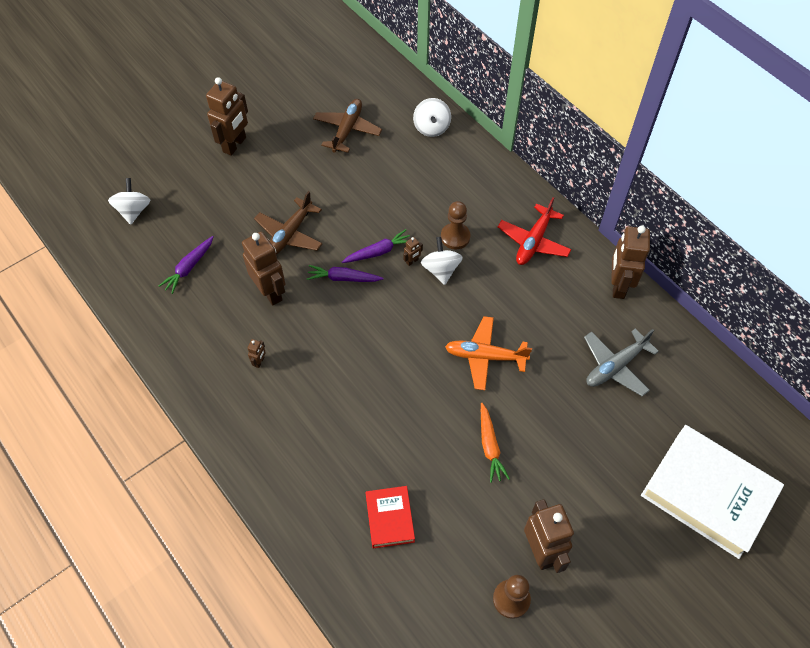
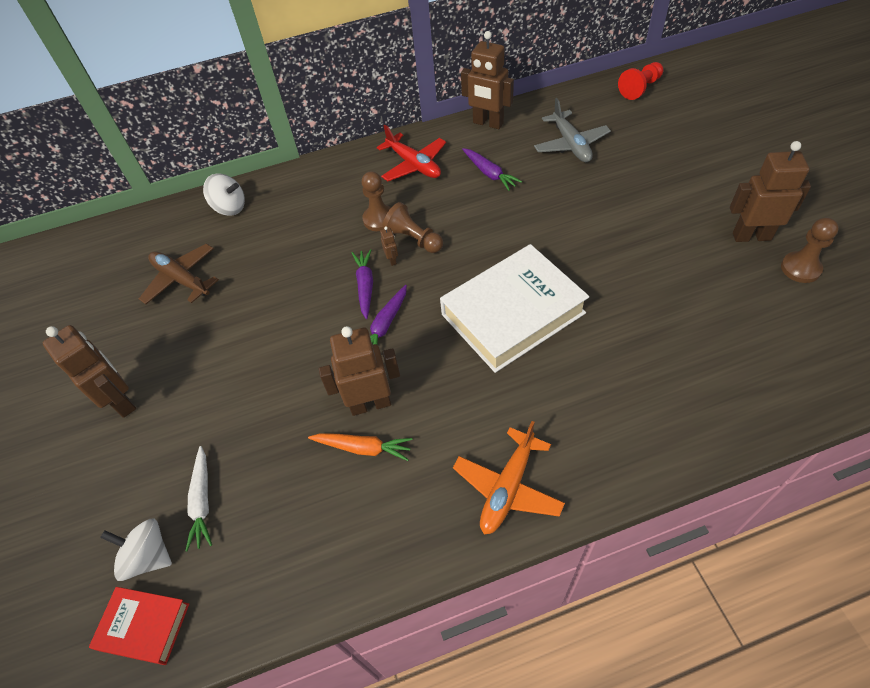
camera: 65 degrees left, 5 degrees down
purple carrot [159,236,214,294] -> purple carrot moved to [462,148,522,191]
brown robot [248,339,266,368] -> none
brown plane [254,191,322,255] -> none
red book [365,486,415,548] -> red book moved to [89,587,189,665]
white spinning top [421,237,463,285] -> brown pawn [382,202,443,253]
orange plane [445,316,532,390] -> orange plane moved to [453,421,565,534]
orange carrot [481,402,510,483] -> orange carrot moved to [308,433,412,461]
white book [641,425,784,559] -> white book moved to [440,244,589,373]
none -> white carrot [185,446,212,551]
none -> red pawn [618,62,663,100]

